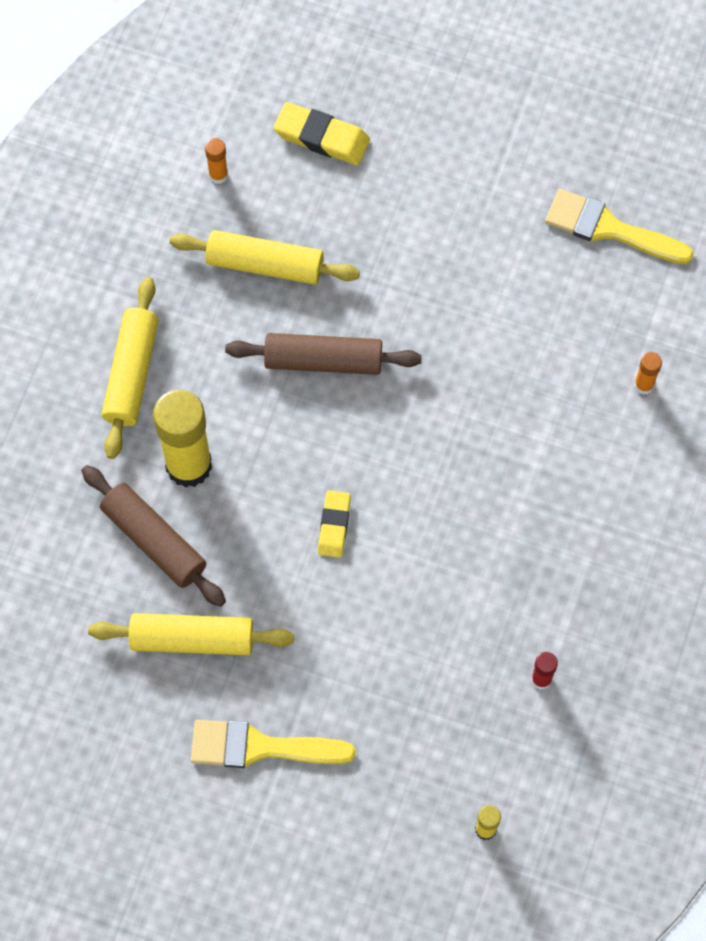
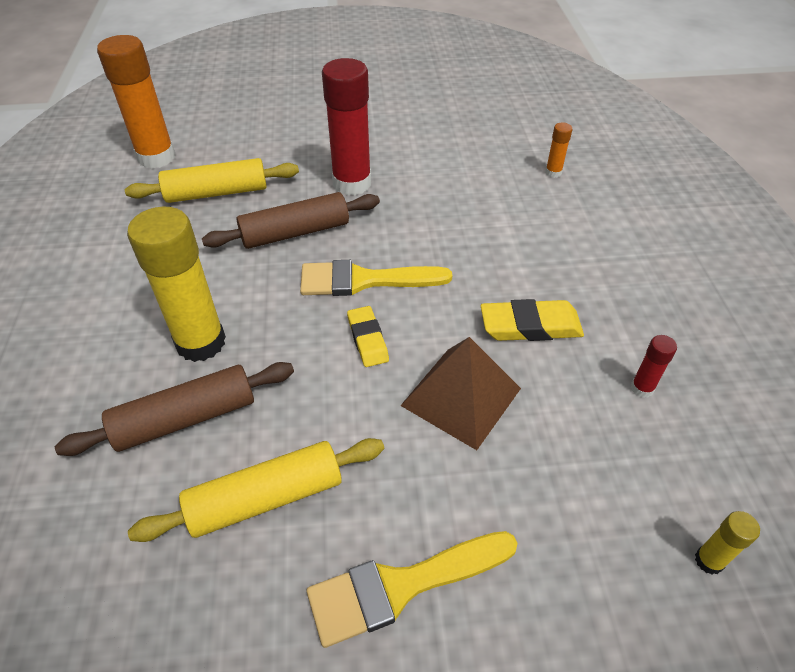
camera: 25 degrees left, 20 degrees down
brown rolling pin [81,465,226,607] -> brown rolling pin turned 45 degrees counterclockwise [55,362,294,456]
yellow rolling pin [102,277,158,459] -> none
orange glue stick [205,138,228,184] -> orange glue stick [97,35,175,169], size x2.29
yellow eraser [274,102,370,165] -> yellow eraser moved to [481,299,584,341]
yellow brush [545,189,694,264] -> yellow brush moved to [300,260,452,296]
none -> red glue stick [322,58,371,196]
none -> brown pyramid [400,337,521,450]

